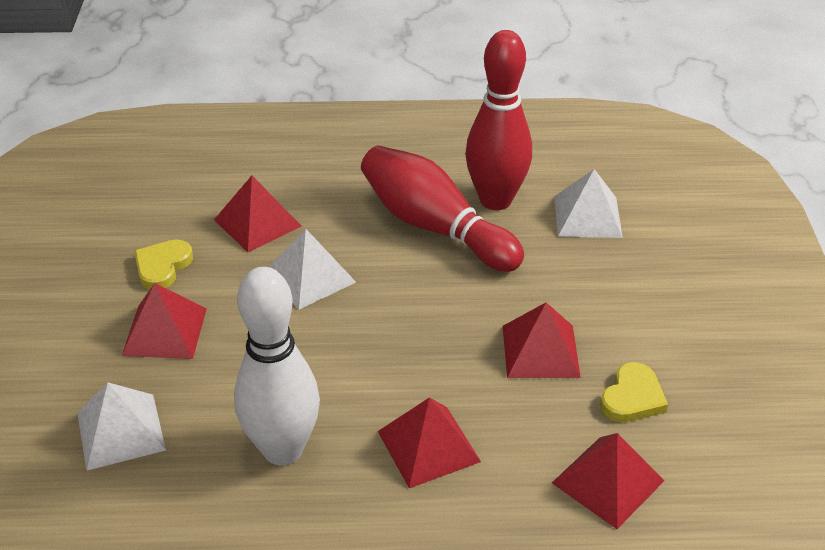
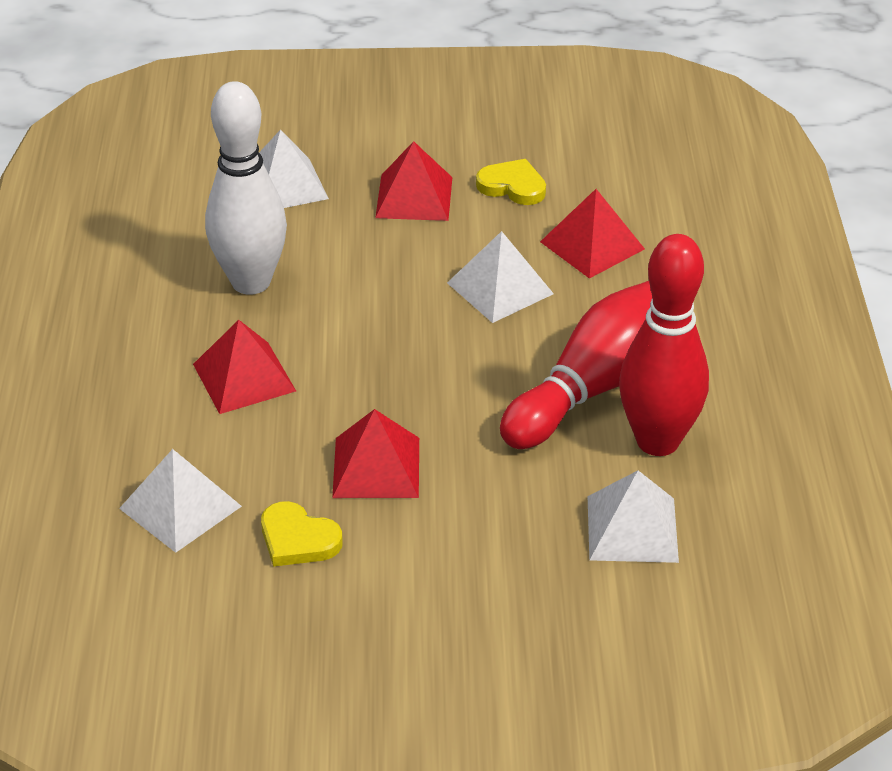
camera: 90 degrees right, 0 degrees up
red pyramid [552,433,665,529] -> white pyramid [119,449,242,553]

